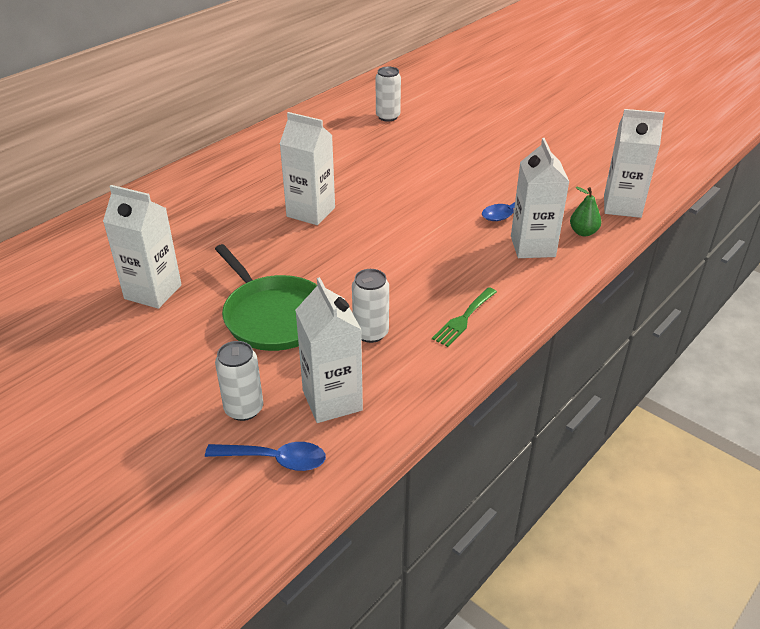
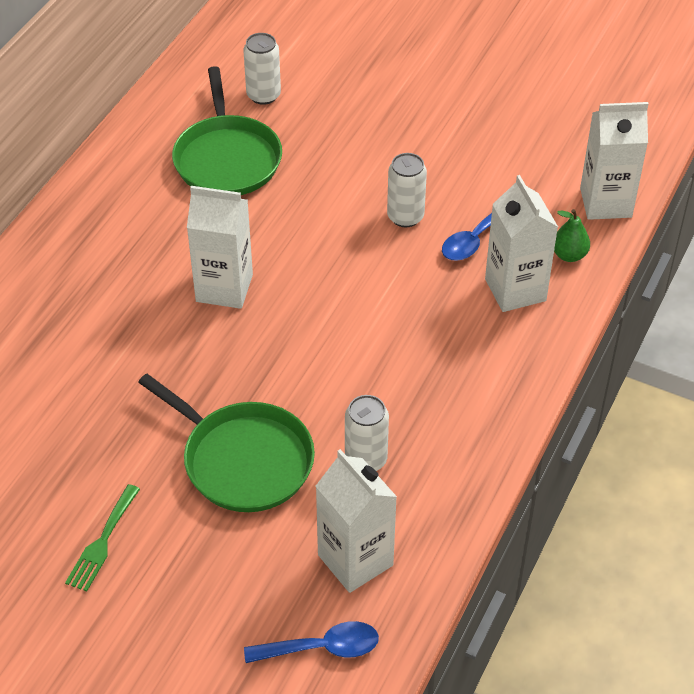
camera: 15 degrees left, 10 degrees up
white carton [103,185,182,309] -> none
white can [215,341,263,421] -> white can moved to [387,153,427,227]
green fork [432,287,497,347] -> green fork moved to [65,484,140,592]
none -> green pan [172,66,282,195]

